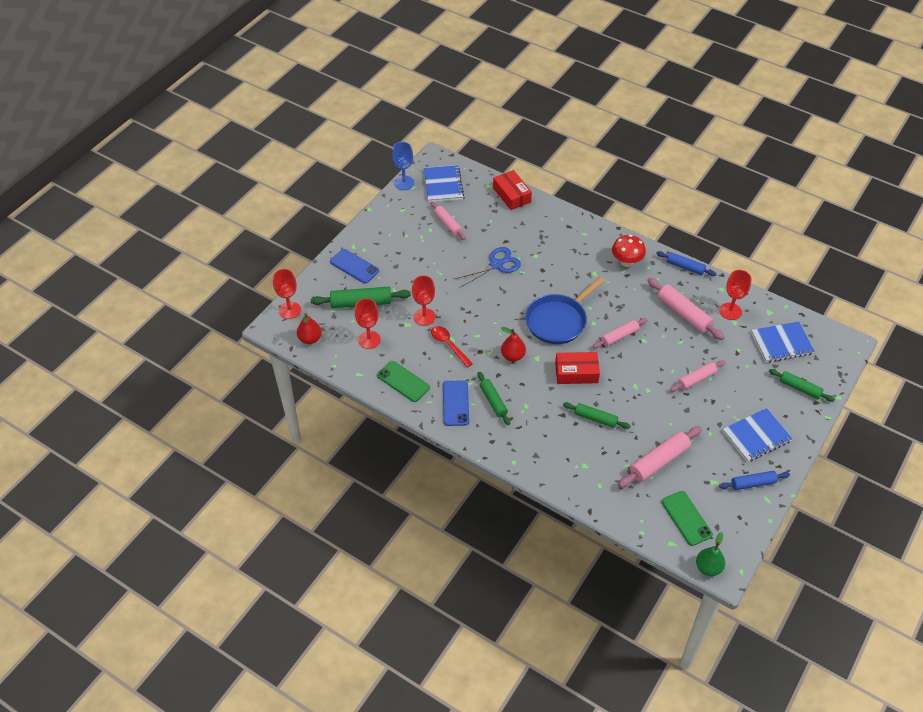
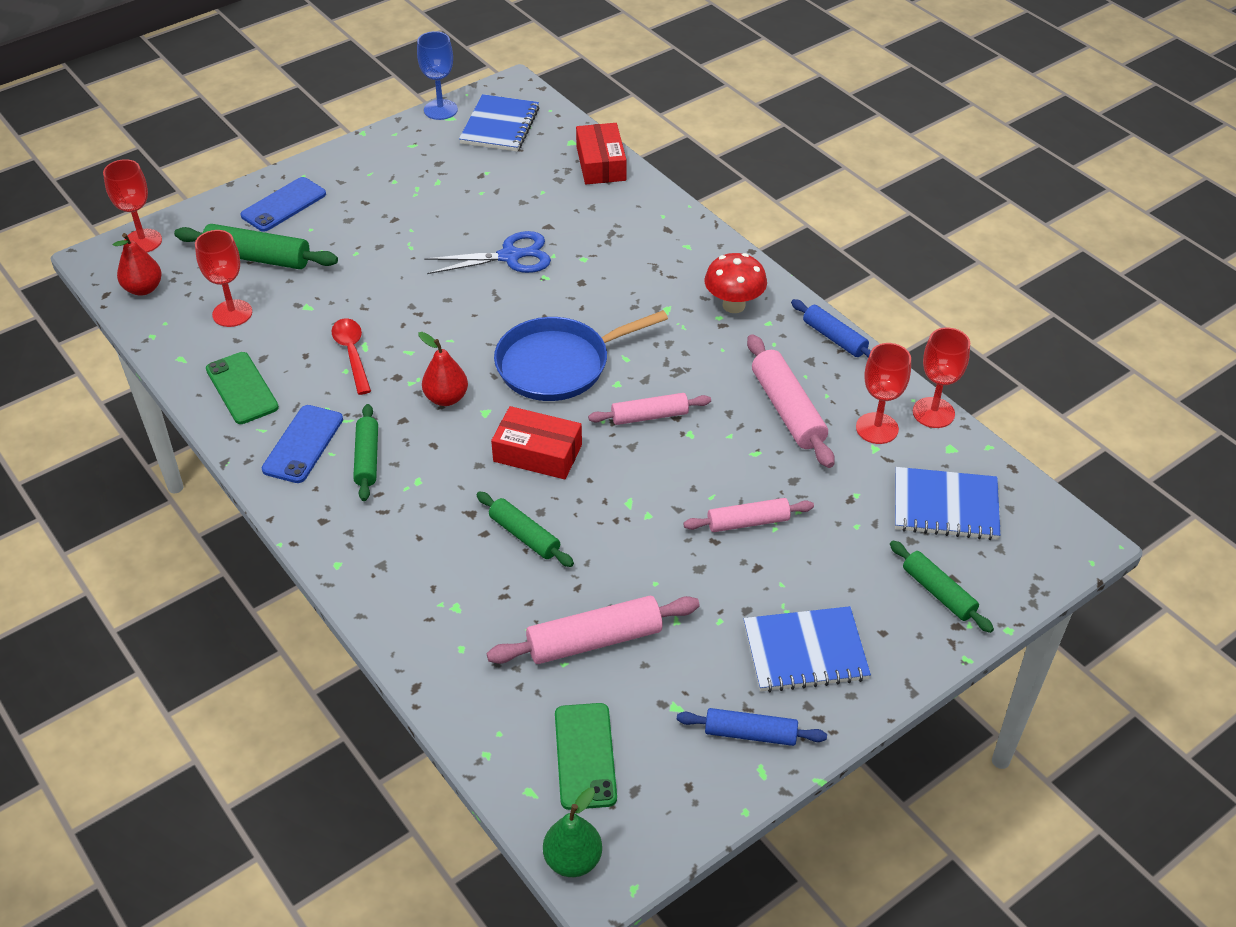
camera: 20 degrees right, 5 degrees down
blue phone [330,249,379,284] -> blue phone turned 75 degrees clockwise [240,177,326,232]
red goblet [412,275,436,326] -> red goblet moved to [913,327,970,428]
pink rolling pin [431,202,466,240] -> none

